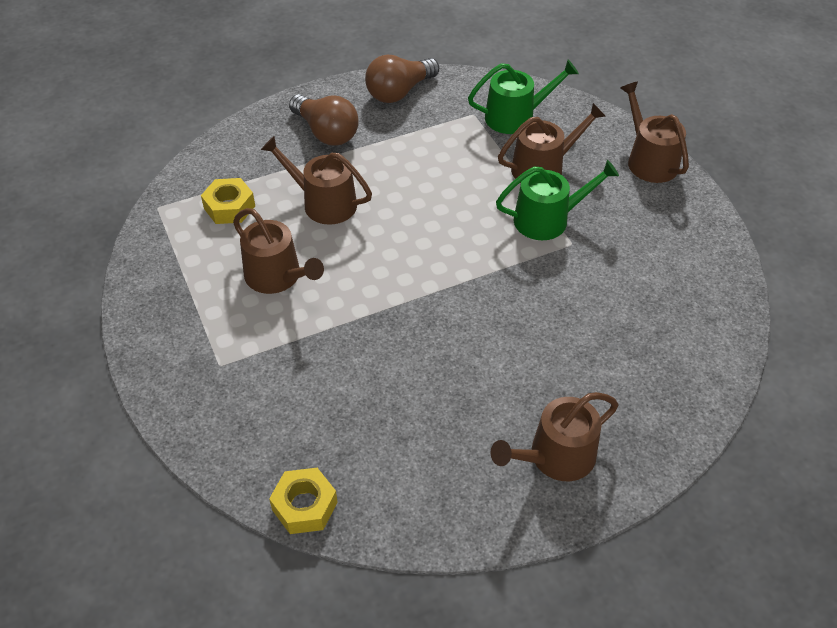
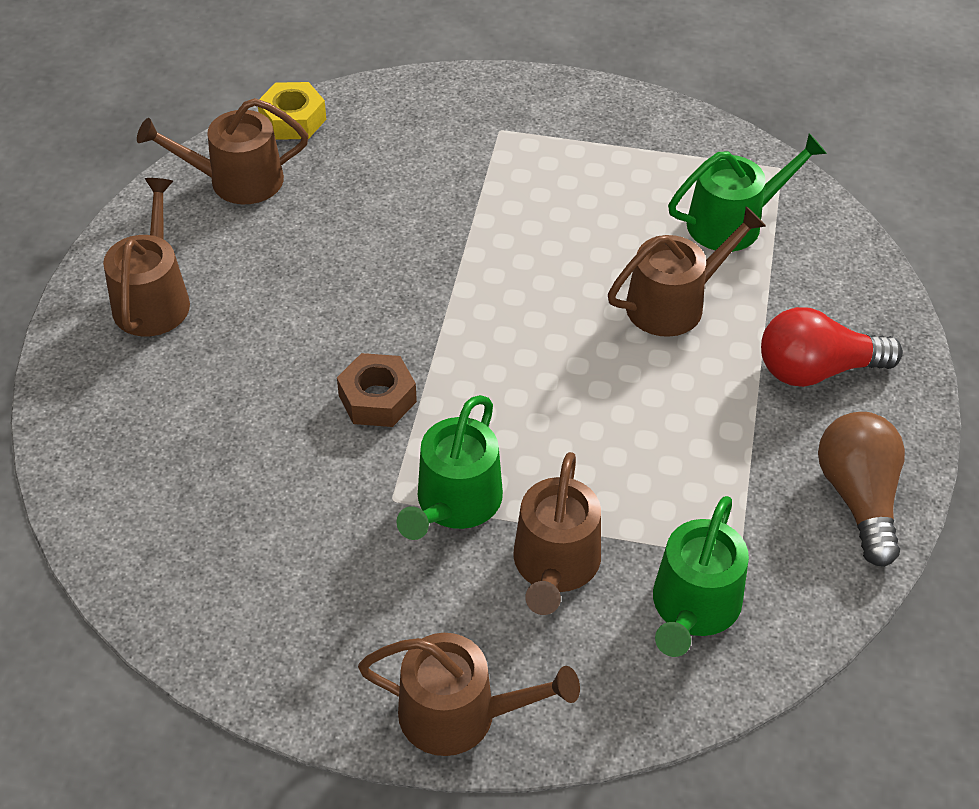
camera: 125 degrees right, 0 degrees up
yellow nut [201,178,255,224] -> green watering can [668,133,827,252]
brown watering can [233,208,324,294] -> brown watering can moved to [137,98,308,204]
brown light bulb [289,94,359,146] -> red light bulb [761,307,903,387]
none -> brown nut [337,353,417,427]

